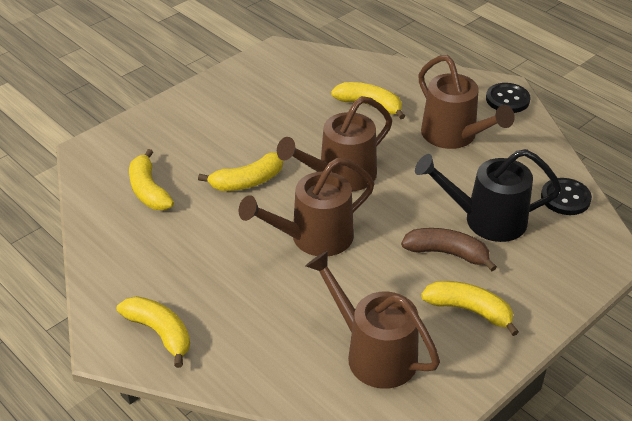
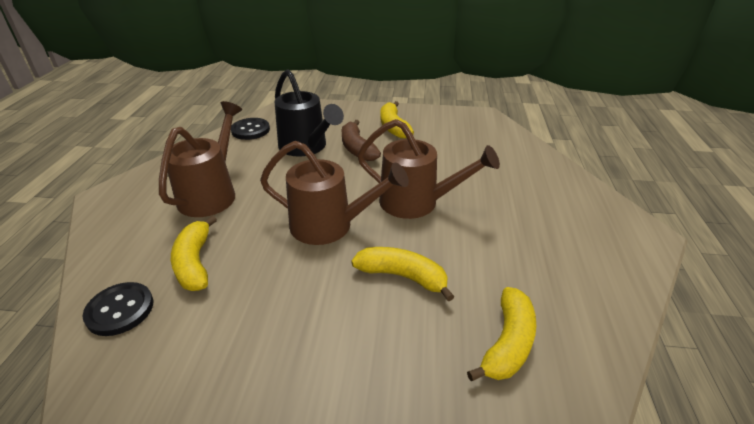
camera: 130 degrees left, 5 degrees down
yellow banana [117,296,190,368] -> none
brown watering can [305,251,440,389] -> none
black button [486,83,530,113] -> black button moved to [83,282,153,336]

